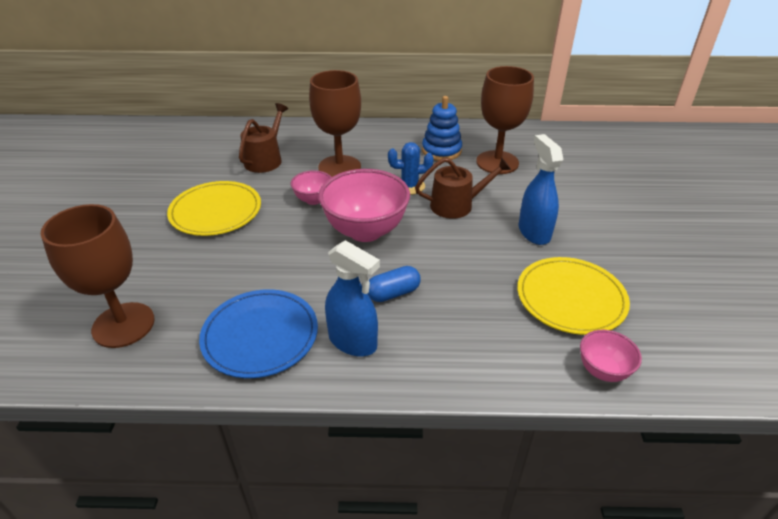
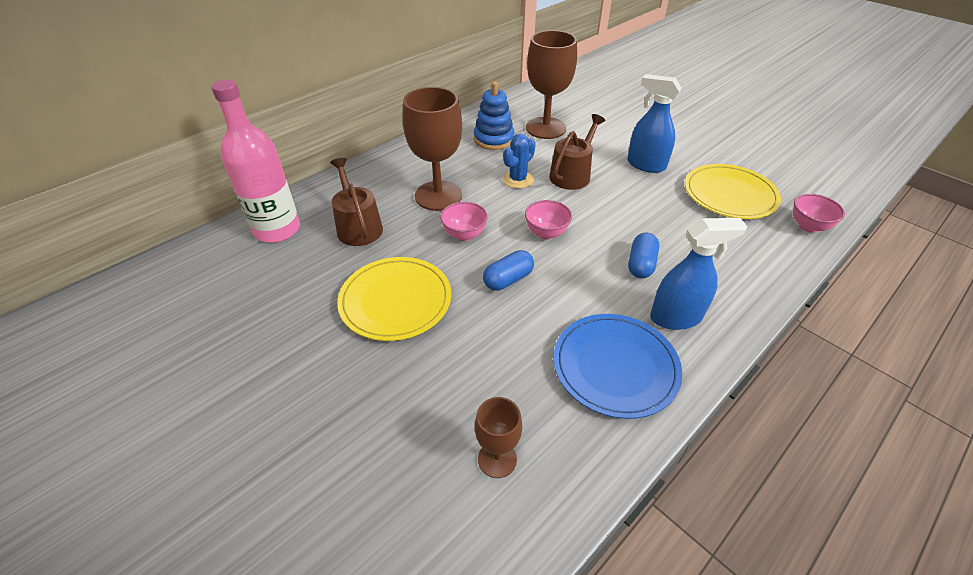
camera: 45 degrees left, 5 degrees up
brown goblet [41,204,155,348] -> brown goblet [475,397,522,478], size x0.52
pink bowl [318,169,410,242] -> pink bowl [525,200,572,239], size x0.51
none -> pink bottle [211,79,300,243]
none -> blue capsule [483,250,534,291]

